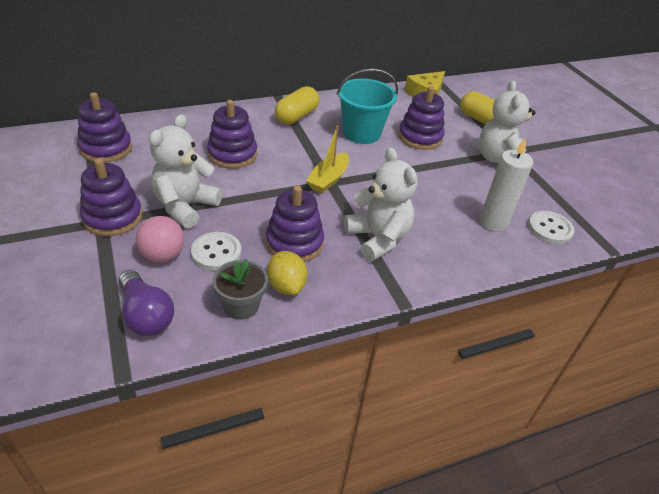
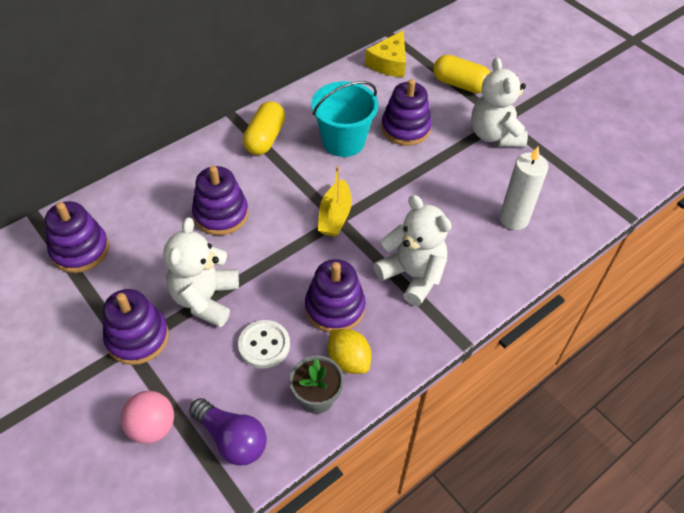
camera: 15 degrees left, 10 degrees up
pink ball [136,216,184,263] -> pink ball moved to [121,391,174,444]
white button [528,211,575,244] -> none

